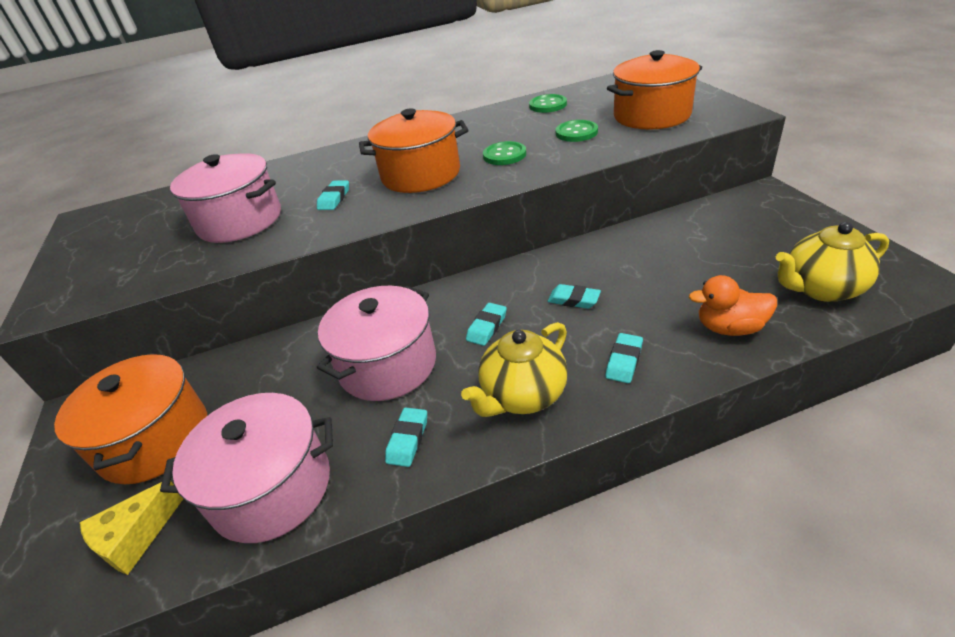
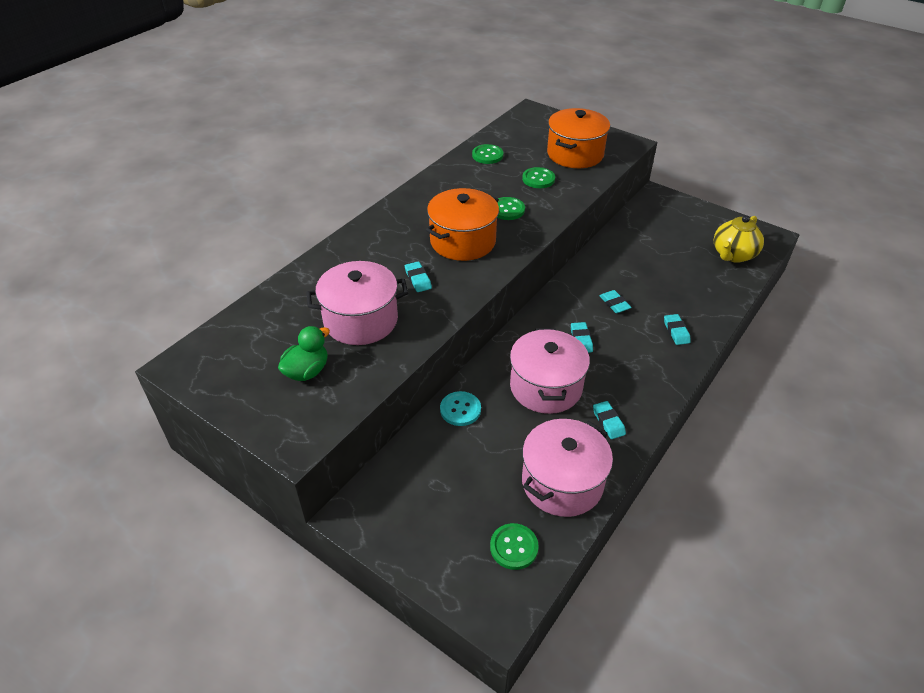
camera: 40 degrees left, 5 degrees up
orange pot [54,353,207,484] -> none
yellow cheese [80,481,183,575] -> green button [490,523,539,570]
yellow teapot [461,322,568,417] -> none
turquoise eraser [548,284,601,309] -> turquoise eraser turned 75 degrees clockwise [600,290,632,313]
orange duck [689,275,777,336] -> none
none -> green duck [278,326,330,381]
none -> turquoise button [440,391,481,426]

